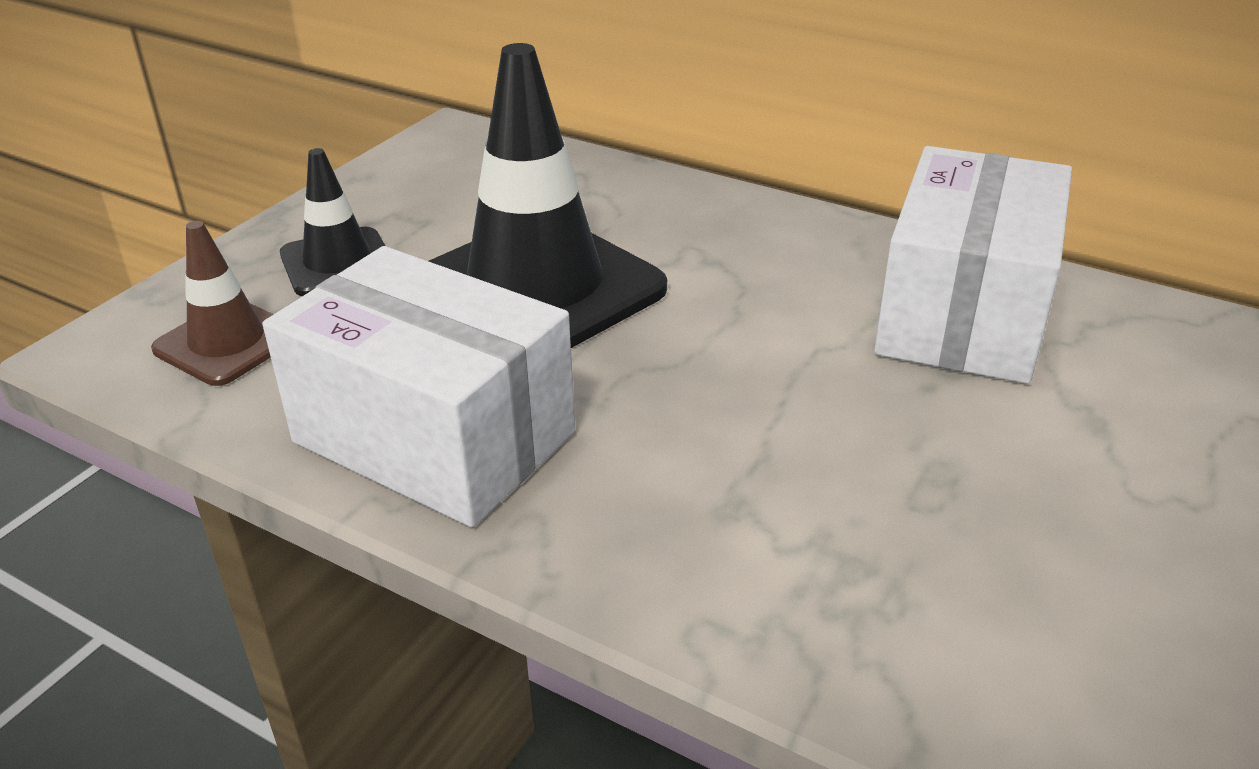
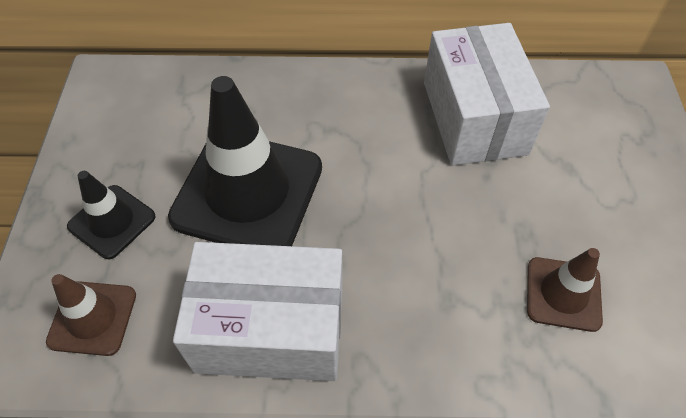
camera: 30 degrees left, 20 degrees up
none -> brown traffic cone [527,248,603,332]

